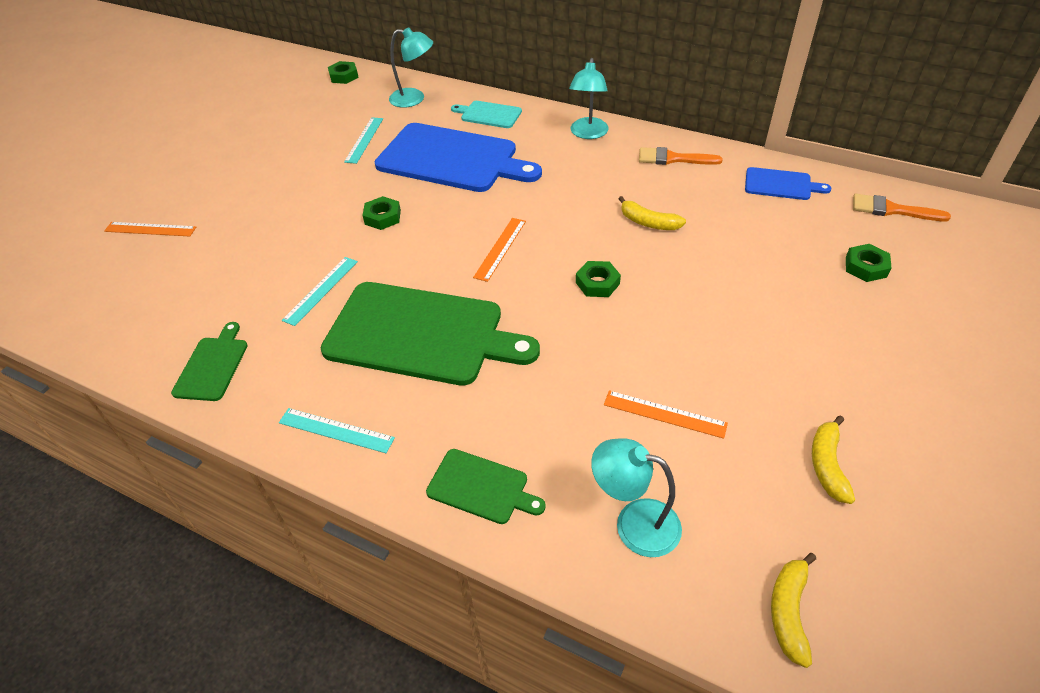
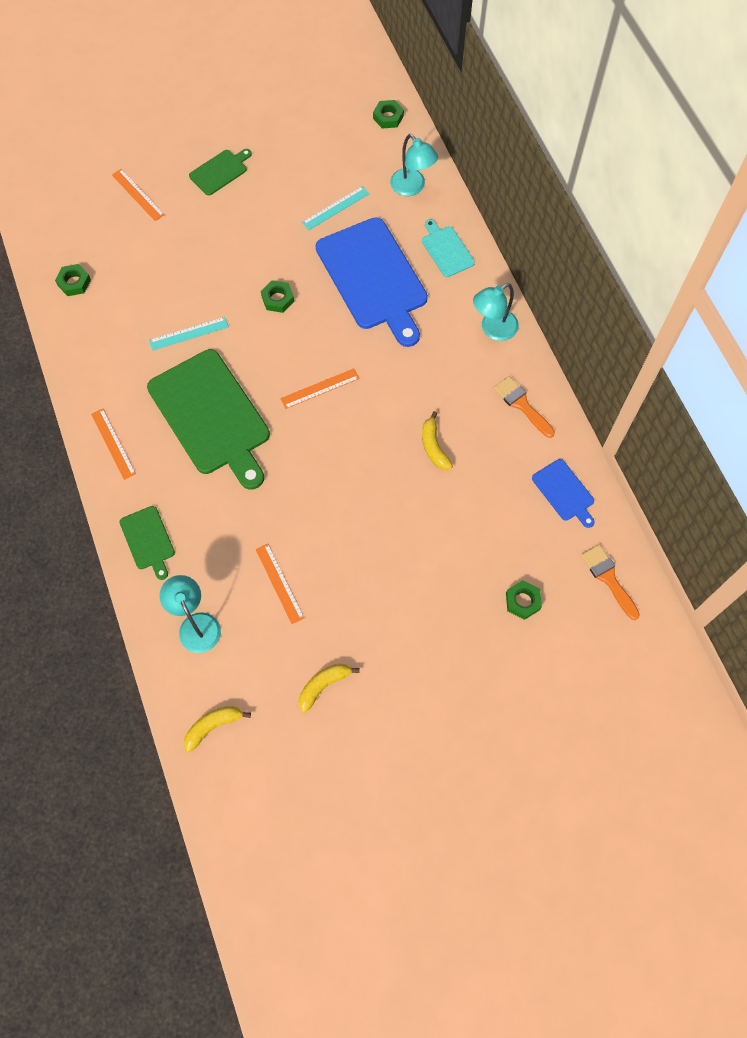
camera: 40 degrees right, 20 degrees up
green cutting board [171,322,248,401] -> green cutting board moved to [189,149,252,195]
turquoise ruler [279,408,395,453] -> orange ruler [91,409,136,480]
green nut [576,261,621,297] -> green nut moved to [55,264,91,296]

